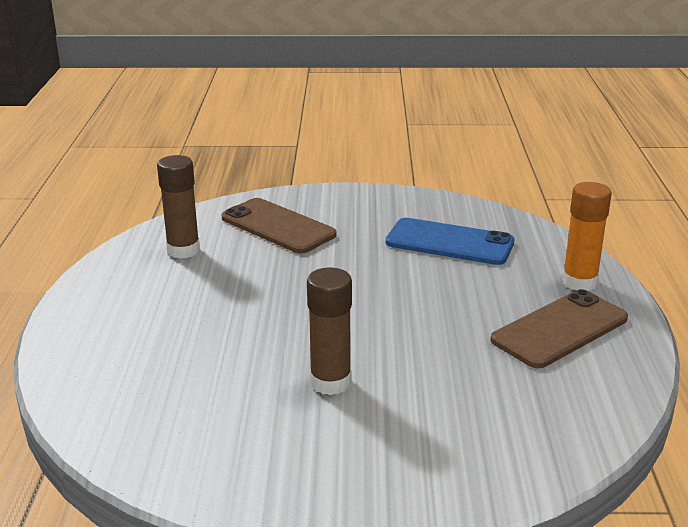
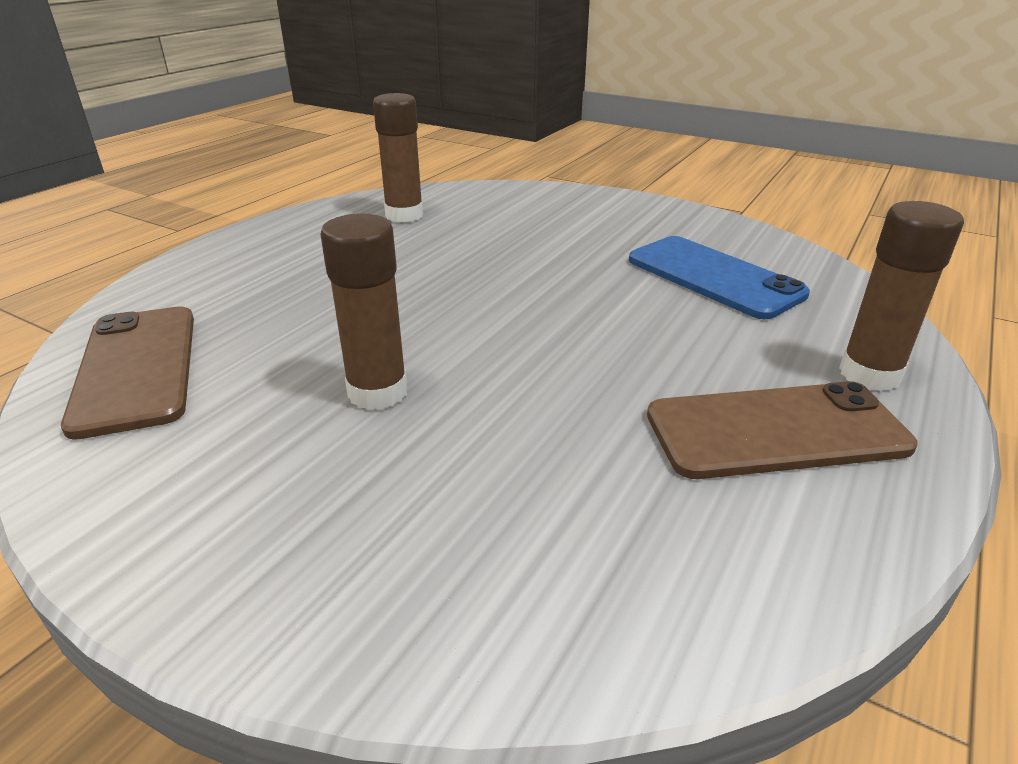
camera: 30 degrees right, 5 degrees up
brown phone [222,198,337,254] -> brown phone moved to [61,306,194,440]
orange glue stick [562,182,612,291] -> brown glue stick [839,201,964,391]

